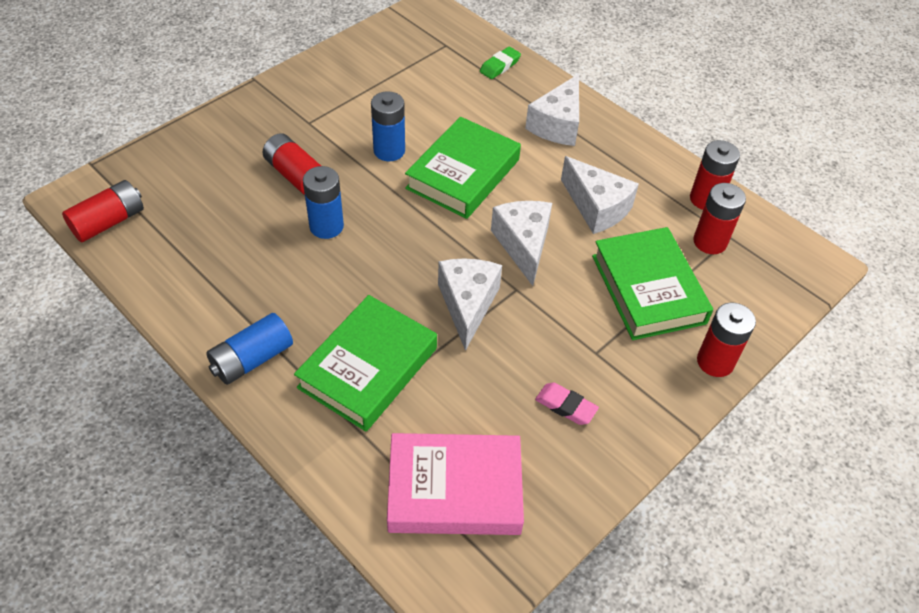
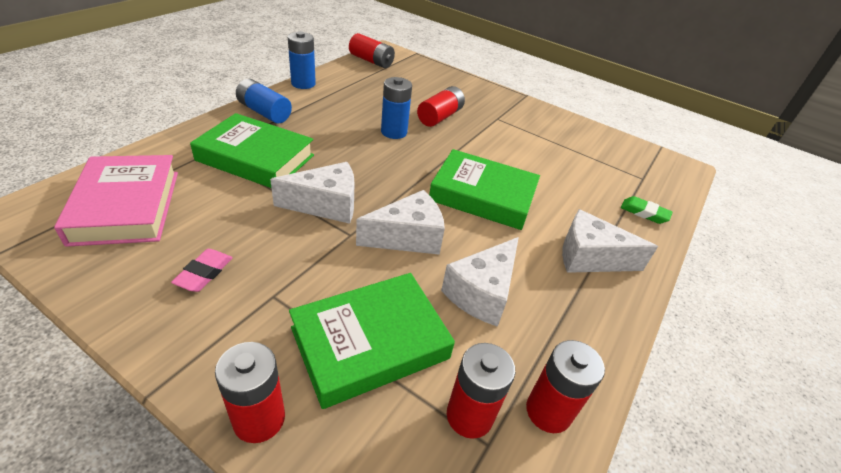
camera: 75 degrees right, 10 degrees down
blue battery [371,91,405,161] -> blue battery moved to [288,31,316,89]

